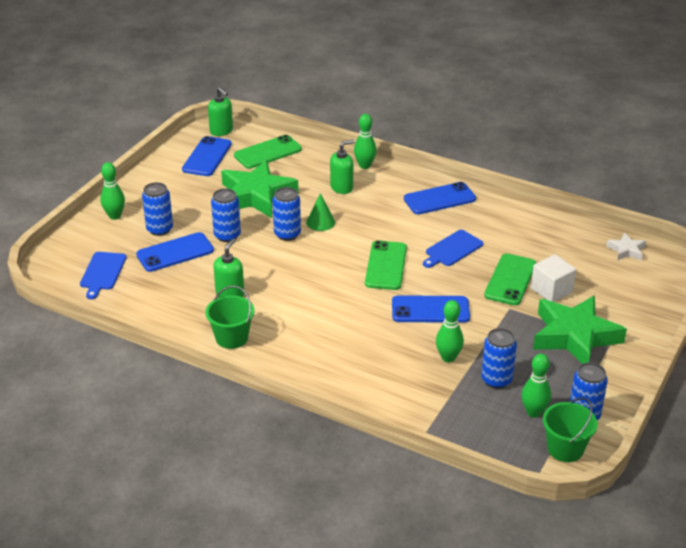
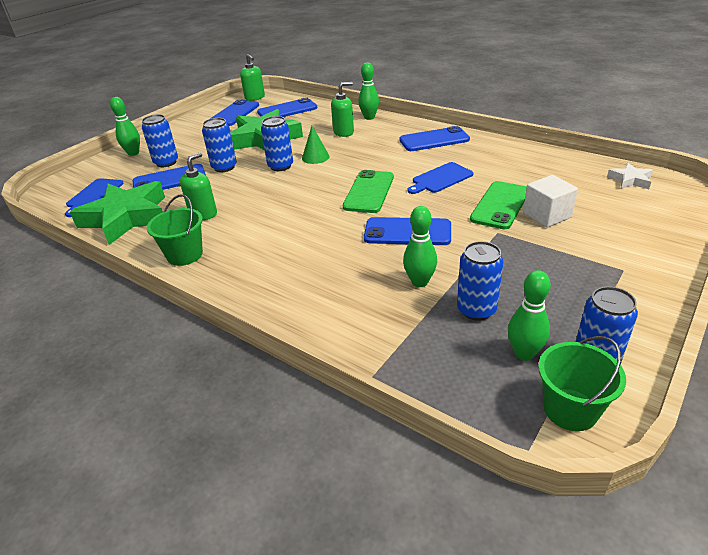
camera: 10 degrees right, 0 degrees up
green phone [234,135,302,169] -> blue phone [257,98,317,117]
green star [533,295,627,364] -> green star moved to [70,181,165,245]

